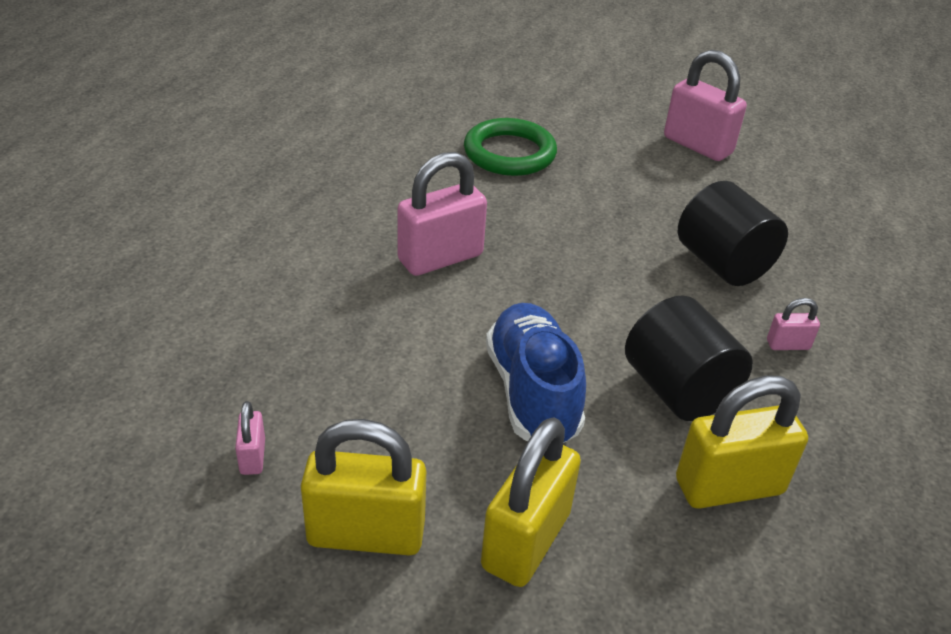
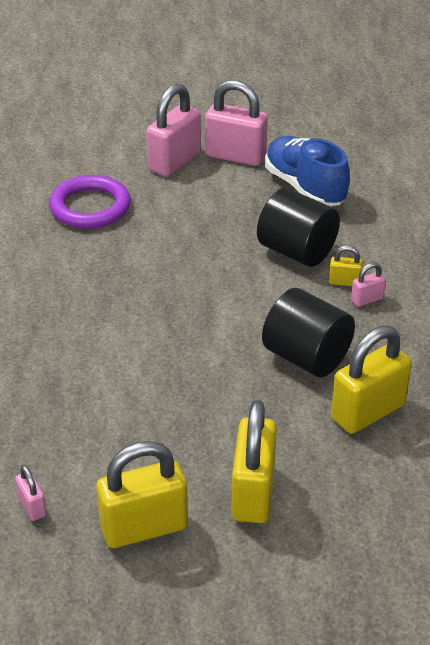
camera: 20 degrees left, 0 degrees up
pink padlock [397,152,487,276] -> pink padlock moved to [146,84,201,177]
green ring [464,118,557,176] -> purple ring [49,175,131,229]
blue shoe [486,303,586,443] -> blue shoe moved to [265,136,350,206]
none -> yellow padlock [329,246,363,286]

